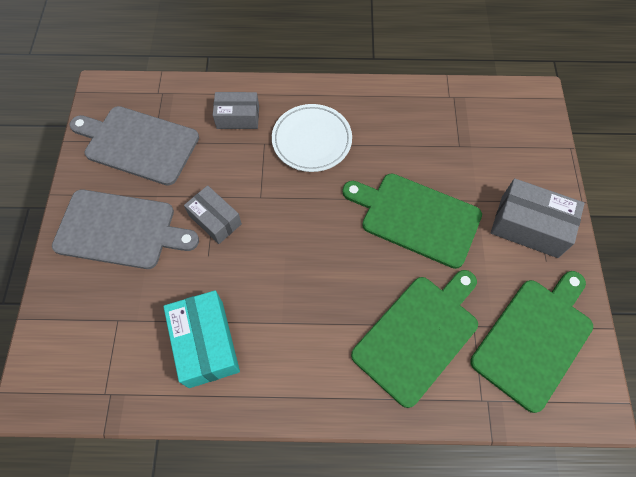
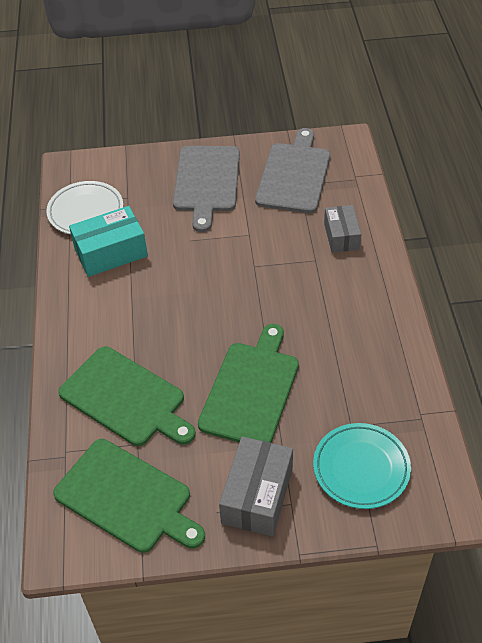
camera: 85 degrees right, 15 degrees down
grey box [184,185,242,244] -> none
white plate [272,104,352,172] -> white plate moved to [46,181,123,234]
none -> turquoise plate [313,423,411,509]

